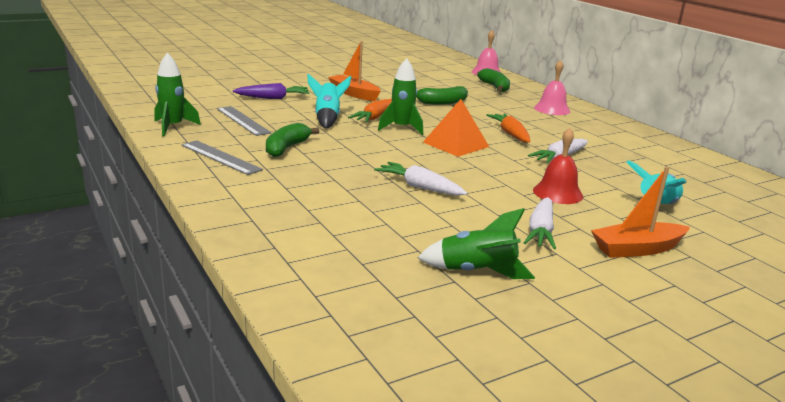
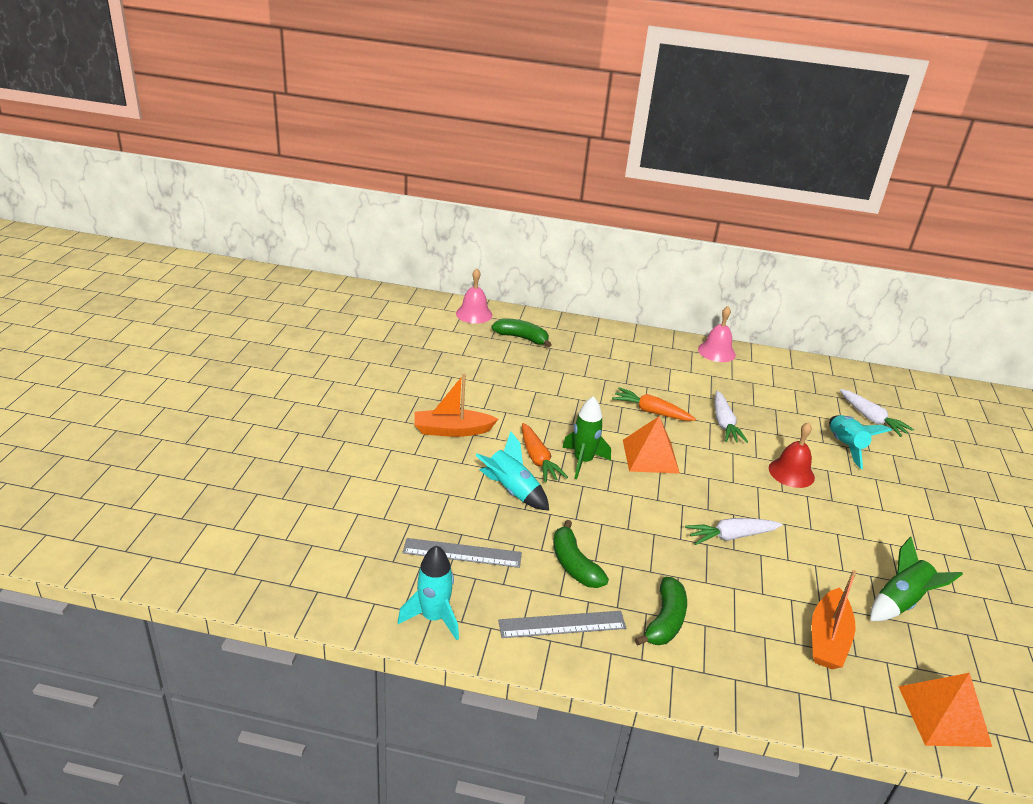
camera: 50 degrees left, 10 degrees up
green rocket [154,53,201,137] -> turquoise rocket [398,545,459,640]
purple carrot [233,83,310,99] -> none
green banana [416,86,468,105] -> green banana moved to [635,577,687,646]
white carrot [524,197,556,249] -> white carrot moved to [840,389,914,437]
pink bell [534,60,570,115] -> pink bell moved to [698,306,736,362]
orange boat [591,167,690,258] -> orange boat moved to [812,570,857,669]
none -> orange pyramid [898,673,992,747]

